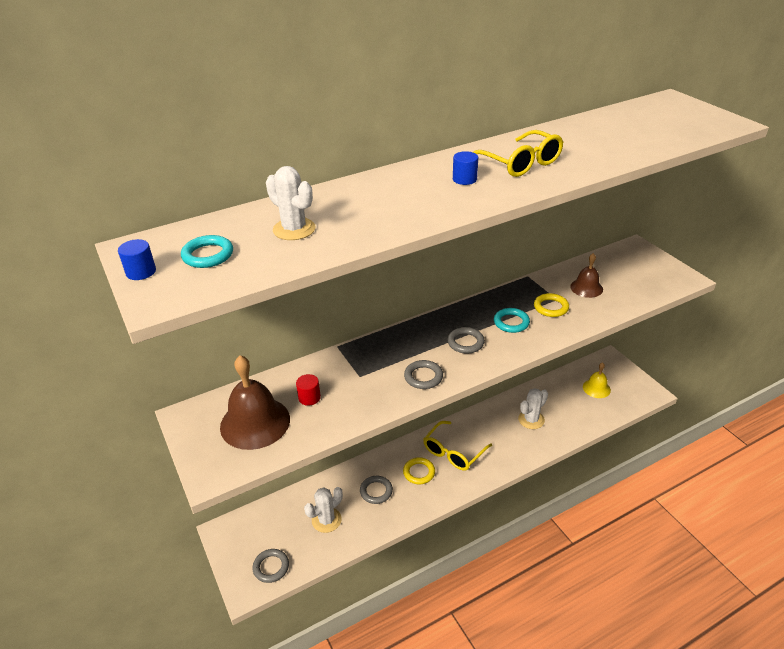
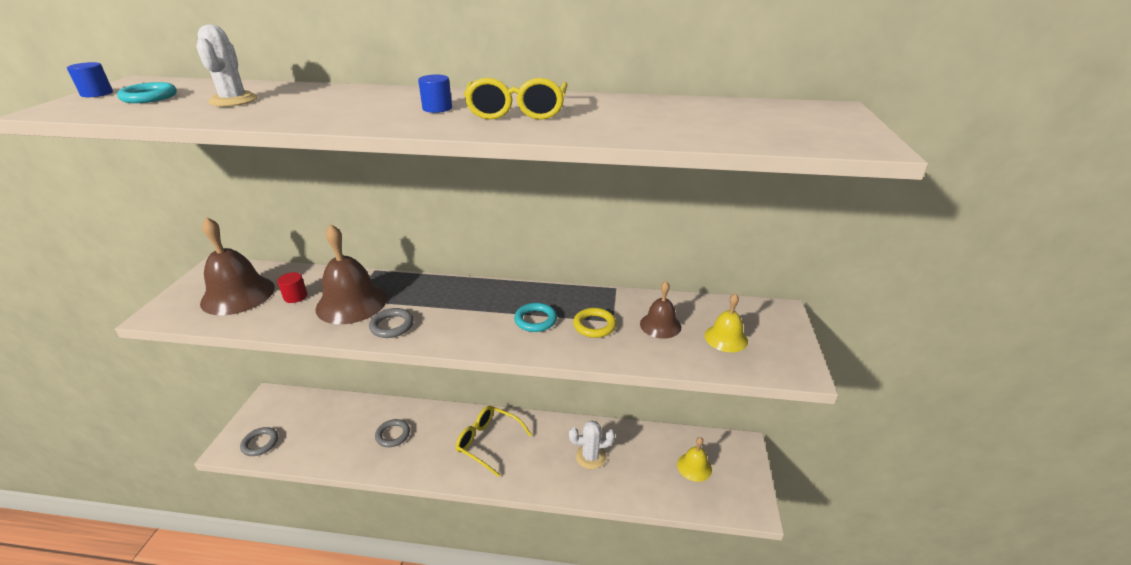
camera: 35 degrees right, 5 degrees down
white cactus [304,487,343,533] -> none
yellow ring [403,457,435,484] -> none
yellow glasses [423,421,492,471] -> yellow glasses turned 45 degrees clockwise [456,406,532,477]
grey ring [447,327,485,354] -> none
none -> brown bell [315,224,387,324]
none -> yellow bell [705,293,748,352]

